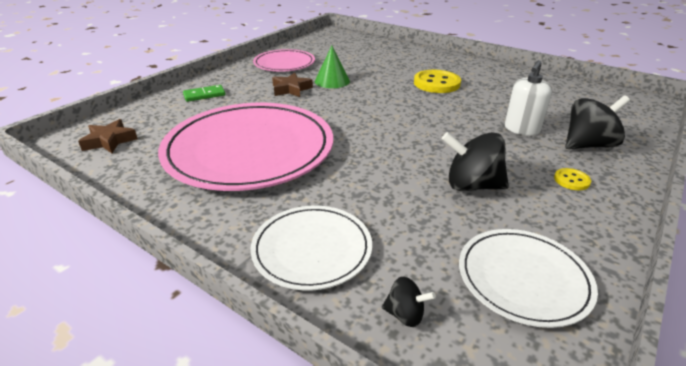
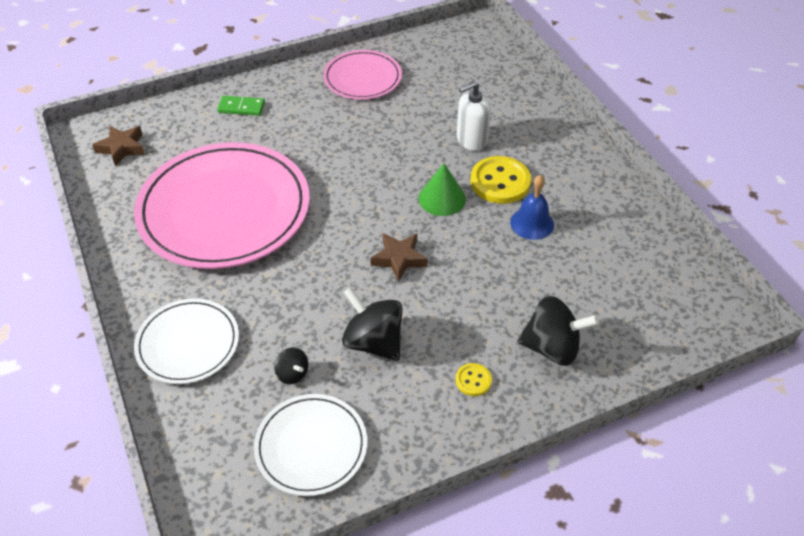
camera: 30 degrees right, 15 degrees up
brown star [272,73,313,97] -> brown star moved to [370,233,428,282]
green cone [315,46,350,88] -> green cone moved to [418,164,466,216]
black spinning top [382,277,436,327] -> black spinning top moved to [274,347,308,384]
white soap dispenser [504,60,552,136] -> white soap dispenser moved to [457,81,491,151]
none -> blue bell [510,175,554,240]

